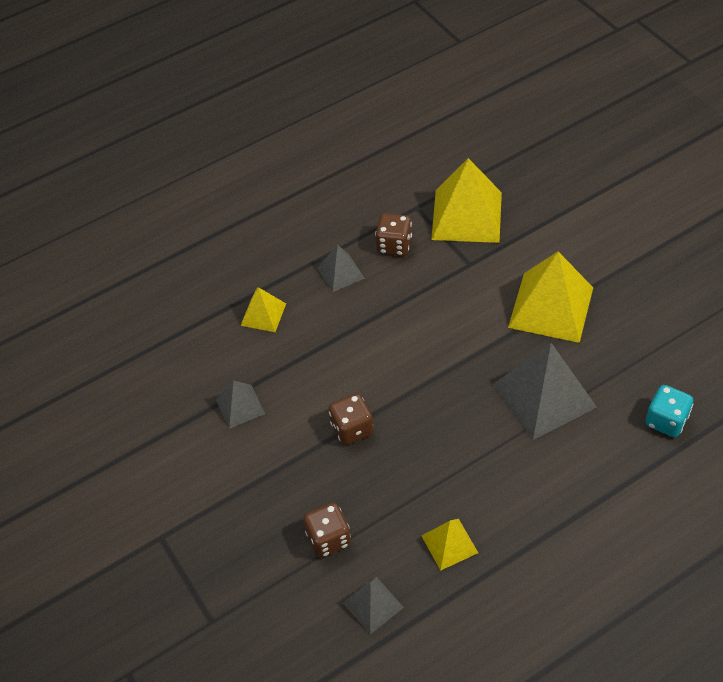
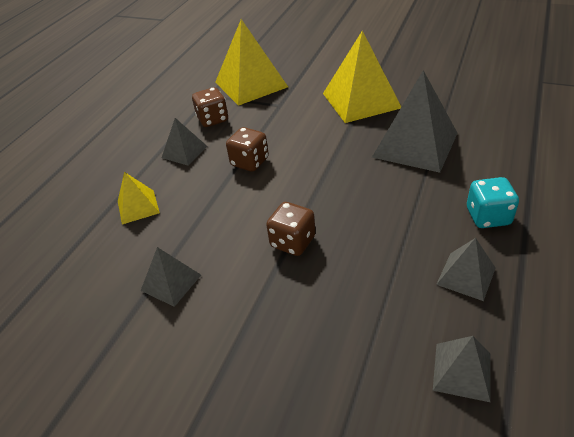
camera: 35 degrees left, 10 degrees down
brown dice [303,503,351,557] -> brown dice moved to [226,127,269,172]
yellow pyramid [421,519,478,571] -> grey pyramid [436,238,496,301]
turquoise dice [645,385,693,437] -> turquoise dice moved to [467,177,519,228]

